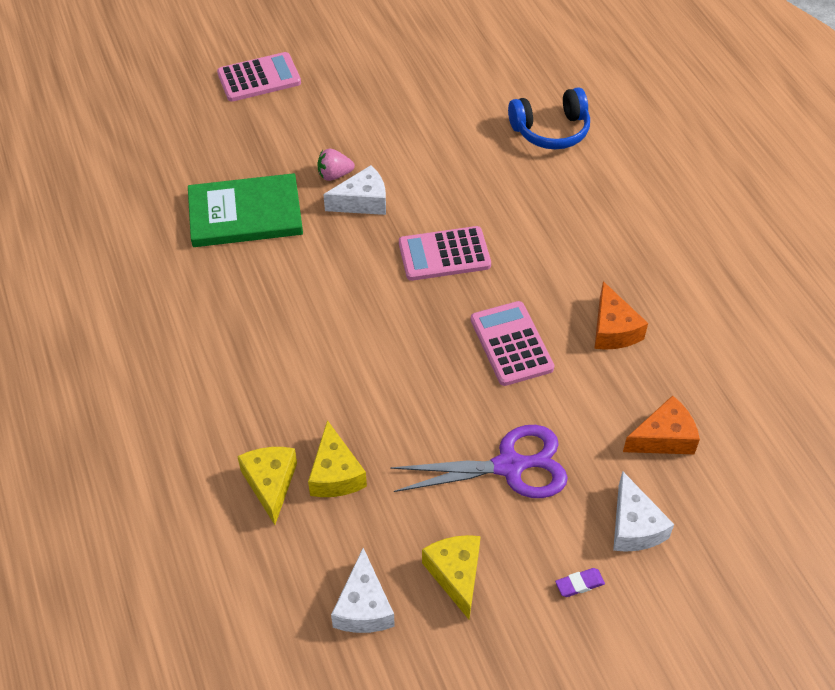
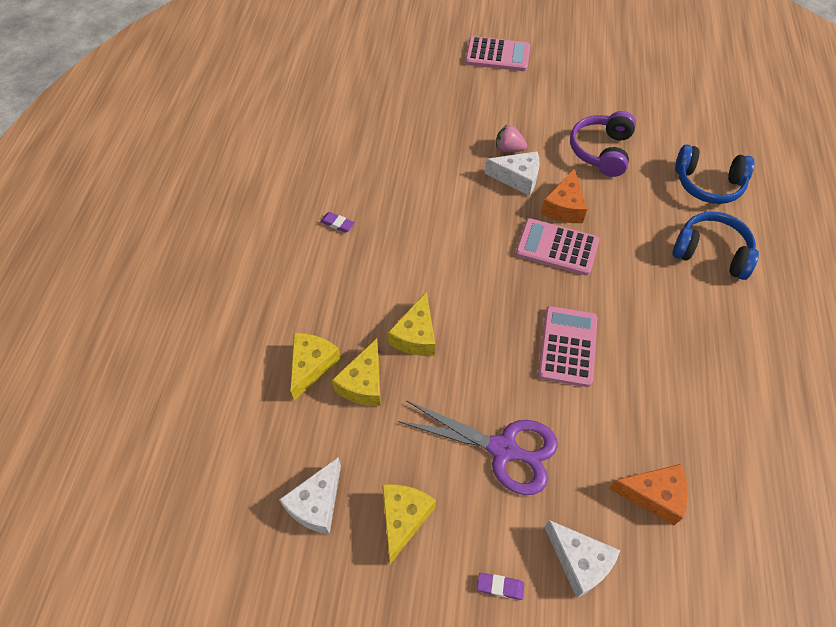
camera: 30 degrees right, 5 degrees up
green book [188,173,303,247] -> none
orange cheese [594,281,648,350] -> orange cheese moved to [541,168,587,223]
white cheese [613,471,674,552] -> white cheese turned 60 degrees counterclockwise [544,520,620,598]
none -> purple eraser [320,212,355,233]
none -> yellow cheese [388,292,435,356]
none -> purple headphones [570,111,636,177]
none -> blue headphones [673,212,759,280]

